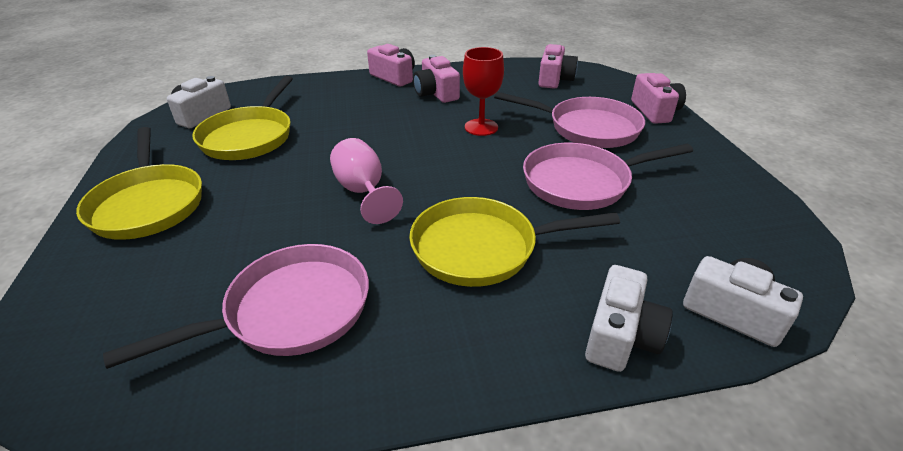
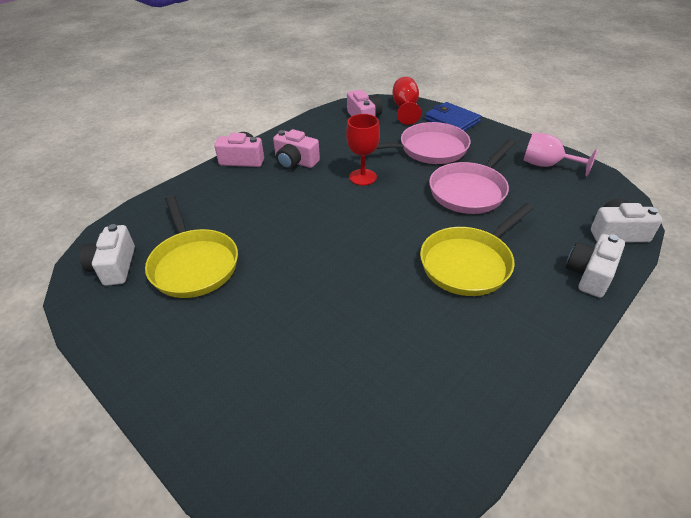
camera: 35 degrees left, 5 degrees up
yellow pan [76,127,202,240] -> none
pink pan [103,244,369,369] -> none
pink goblet [330,138,403,224] -> pink goblet moved to [524,132,598,177]
white camera [585,265,673,372] -> white camera turned 135 degrees counterclockwise [566,234,625,298]
pink camera [631,73,686,124] -> blue wallet [425,102,481,131]
none -> red goblet [392,77,421,125]

